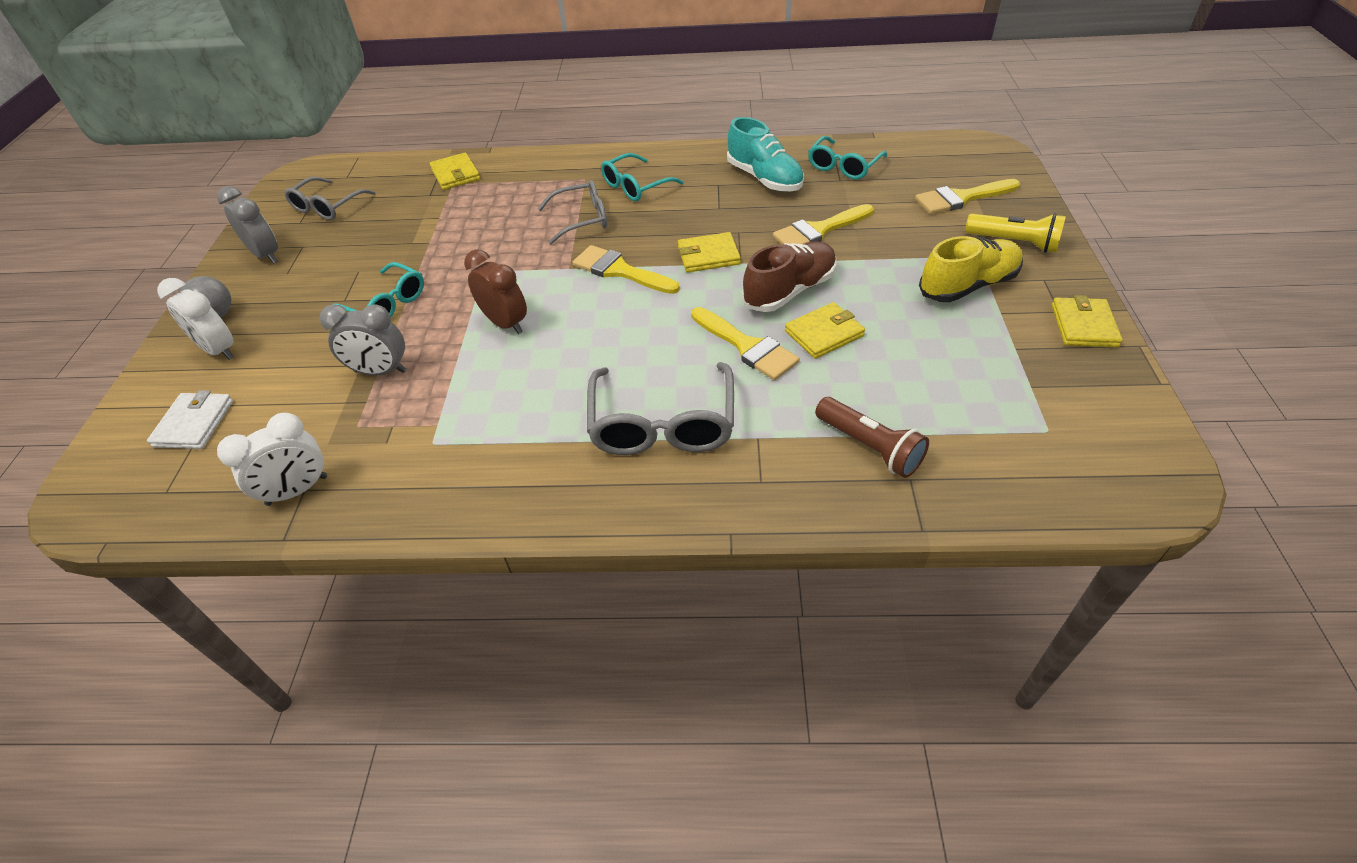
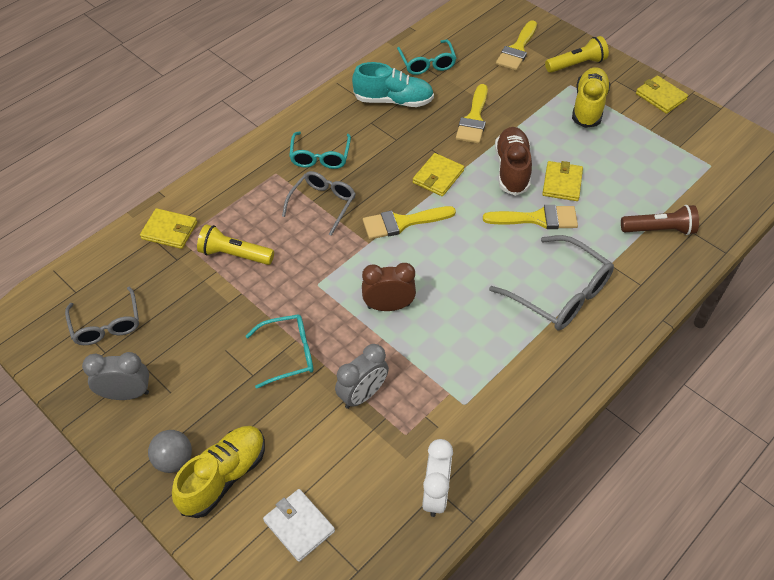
camera: 50 degrees left, 5 degrees up
white clock [157,278,234,360] -> yellow shoe [172,426,265,518]
none -> yellow flashlight [197,224,274,265]

